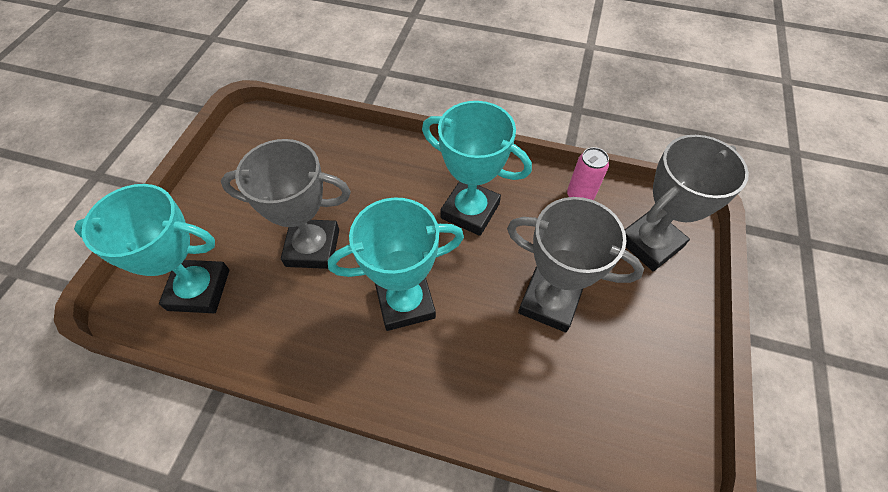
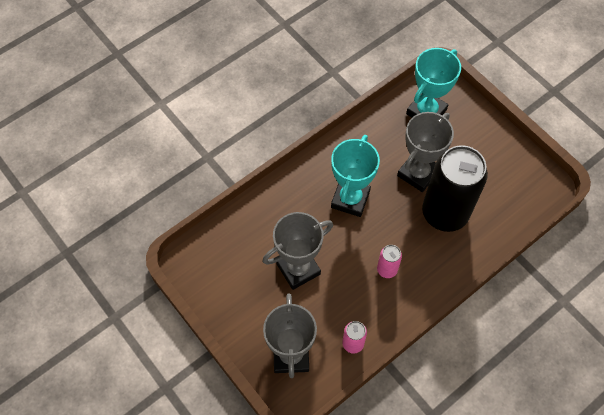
camera: 125 degrees right, 5 degrees up
turquoise trophy [422,101,532,236] -> pink can [377,245,402,278]
none -> black can [422,145,488,232]

